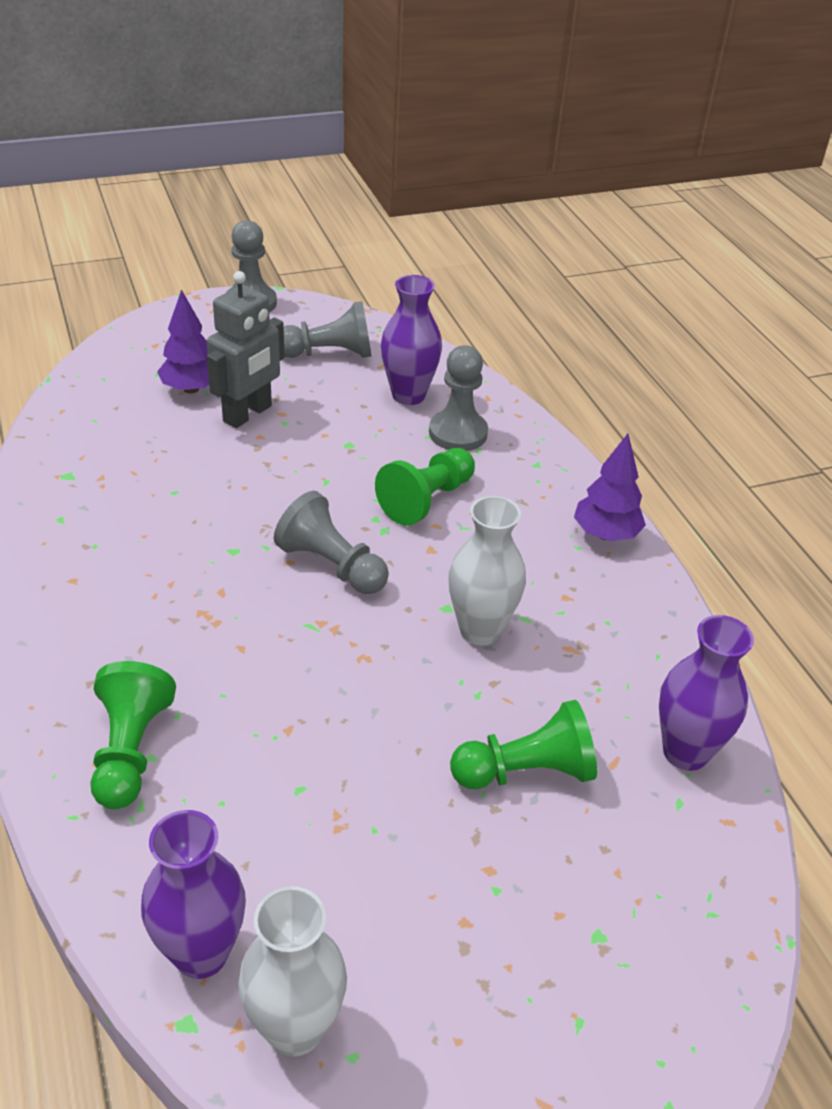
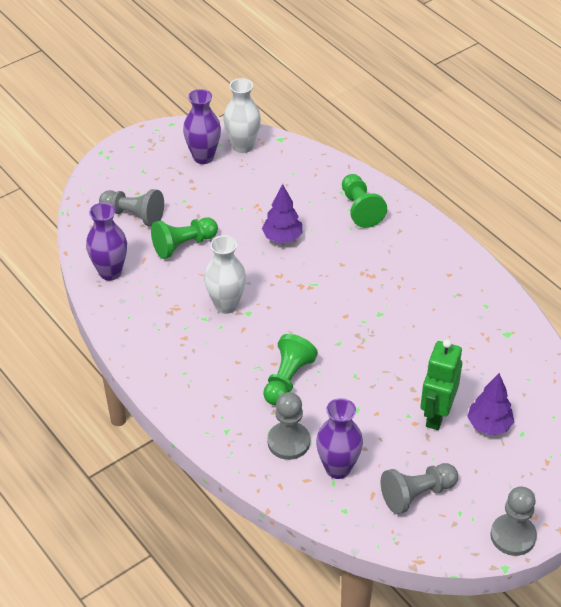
camera: 165 degrees right, 5 degrees up
purple vase [141,810,246,979] -> purple vase moved to [183,89,221,164]
grey robot [207,271,285,428] -> green robot [420,339,462,430]
grey pawn [274,491,389,594] -> grey pawn moved to [99,189,164,226]
purple tree [574,434,646,541] -> purple tree moved to [262,184,302,243]

